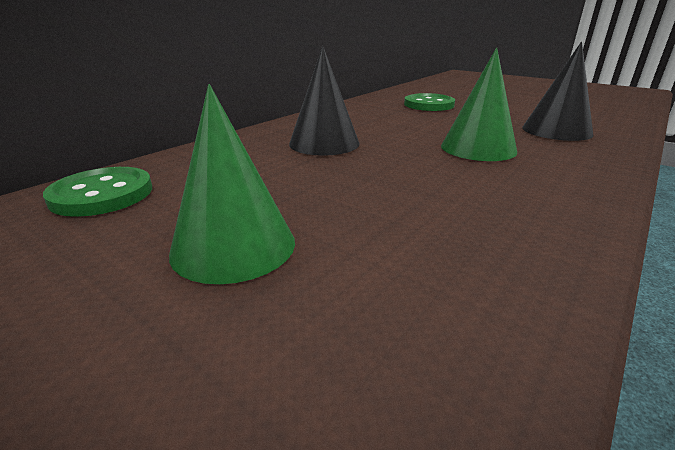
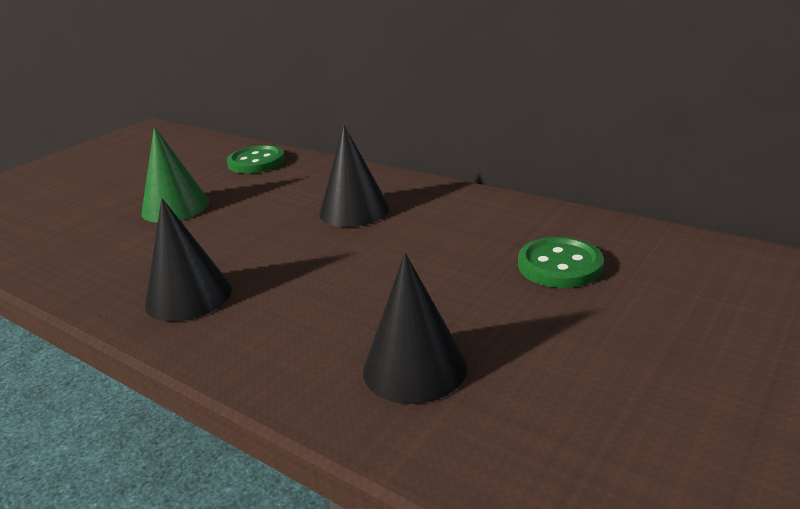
camera: 90 degrees right, 0 degrees up
green cone [441,48,517,161] -> none
none -> black cone [145,198,232,322]

